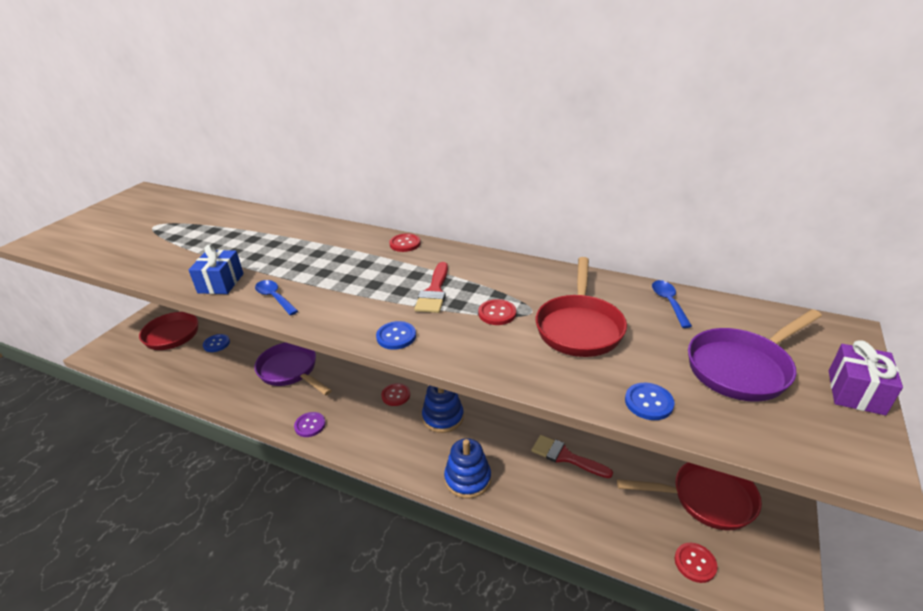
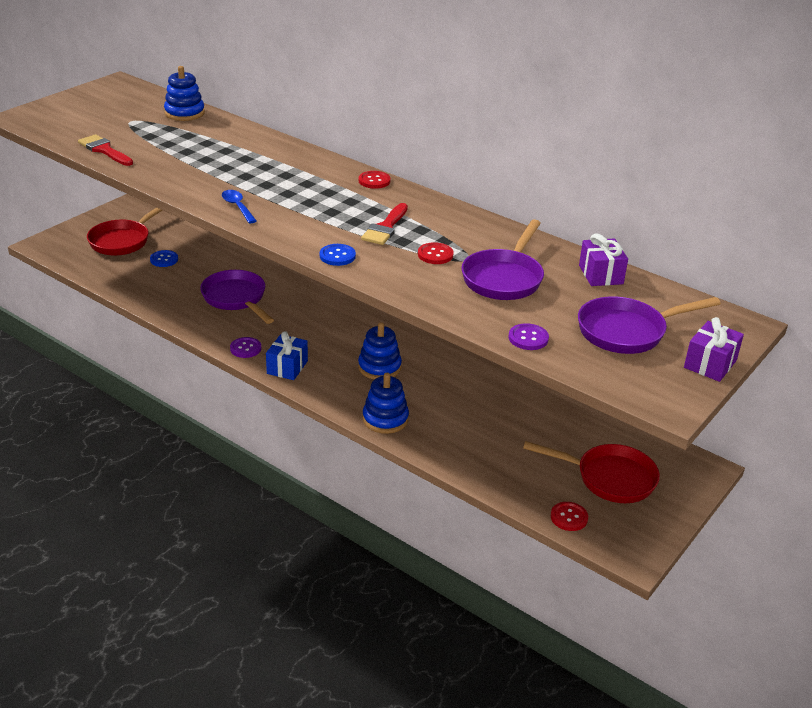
camera: 10 degrees right, 0 degrees up
blue gift [189,244,244,294] -> blue gift moved to [266,331,308,380]
red button [381,383,410,406] -> none
red brush [531,435,613,478] -> red brush moved to [78,134,133,166]
red pan [536,257,627,357] -> purple pan [461,219,544,300]
blue button [625,383,675,420] -> purple button [508,323,549,350]
blue spoon [652,280,692,328] -> purple gift [579,233,628,286]
none -> blue stacking toy [164,66,205,121]

